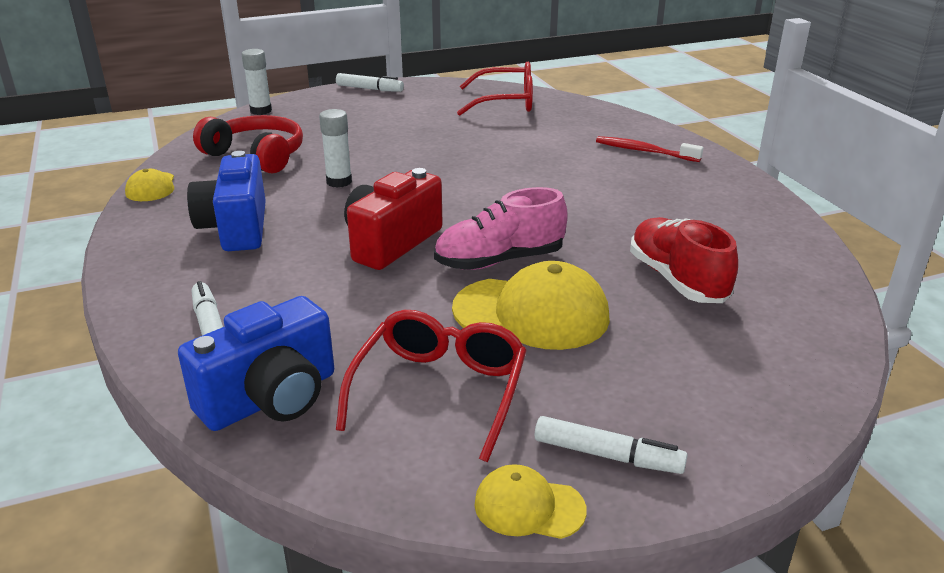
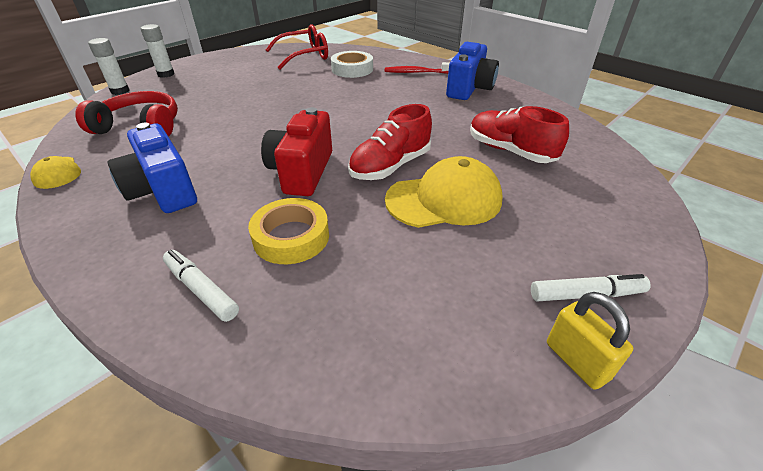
camera: 25 degrees left, 10 degrees up
blue camera [178,296,334,431] -> blue camera moved to [446,42,499,100]
white glue stick [319,109,352,188] -> white glue stick moved to [141,24,175,78]
white marker [336,73,404,92] -> none
red glasses [336,310,527,462] -> none
pink shoe [434,187,568,270] -> red shoe [348,104,432,180]
yellow cap [474,464,587,539] -> yellow padlock [547,292,633,390]
none -> yellow tape [248,198,329,264]
none -> white tape [331,51,373,78]

